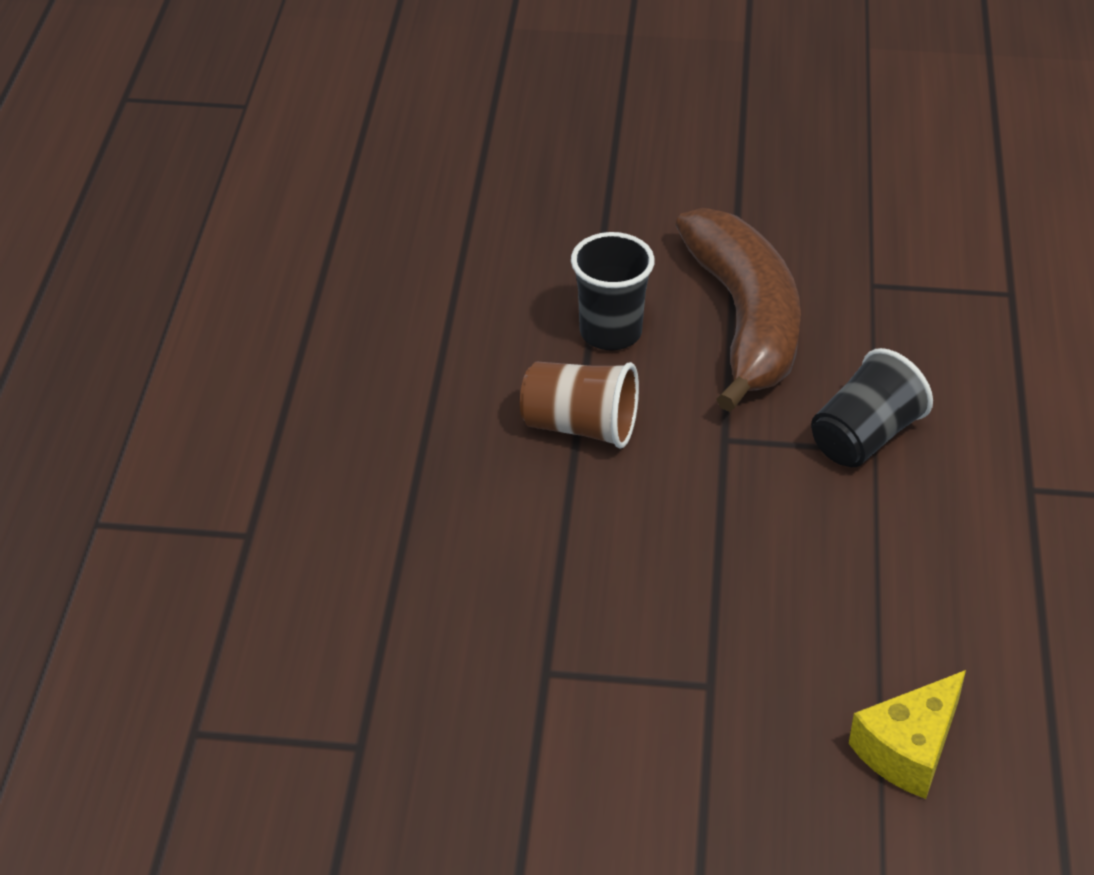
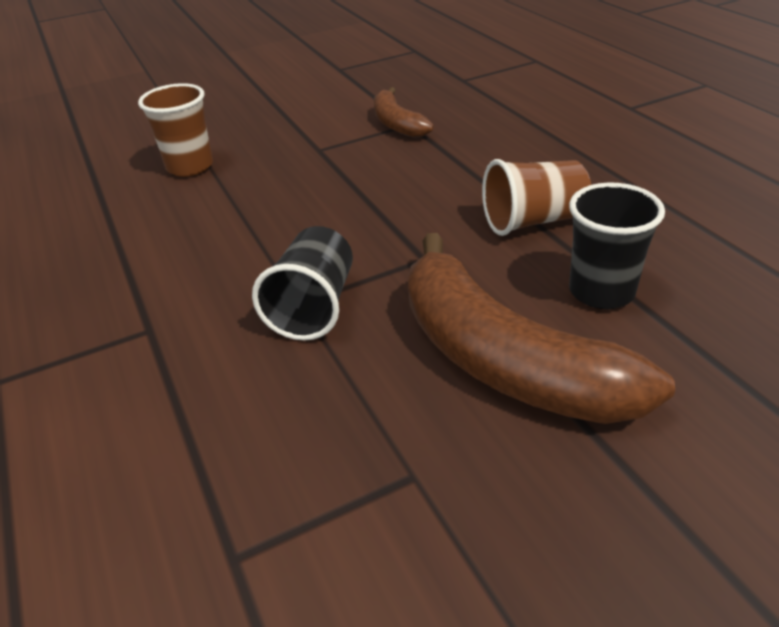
camera: 150 degrees right, 5 degrees down
yellow cheese [849,670,966,799] -> brown cup [138,83,213,177]
none -> brown banana [374,87,434,138]

